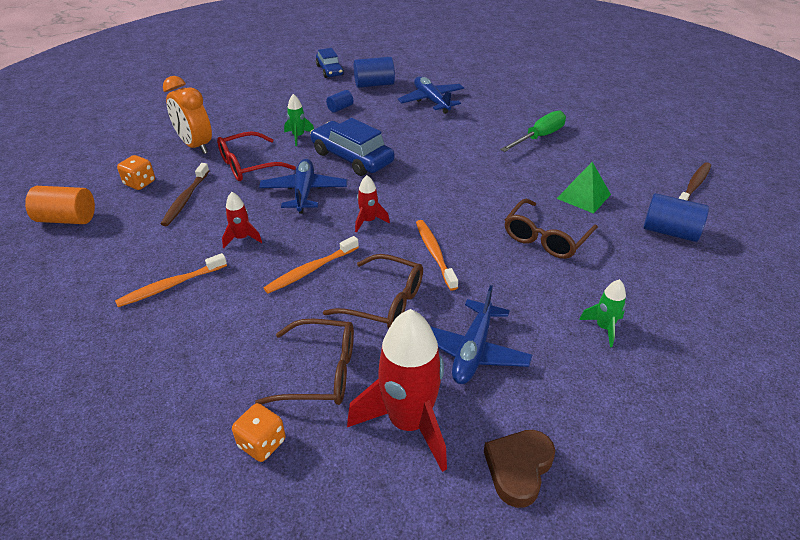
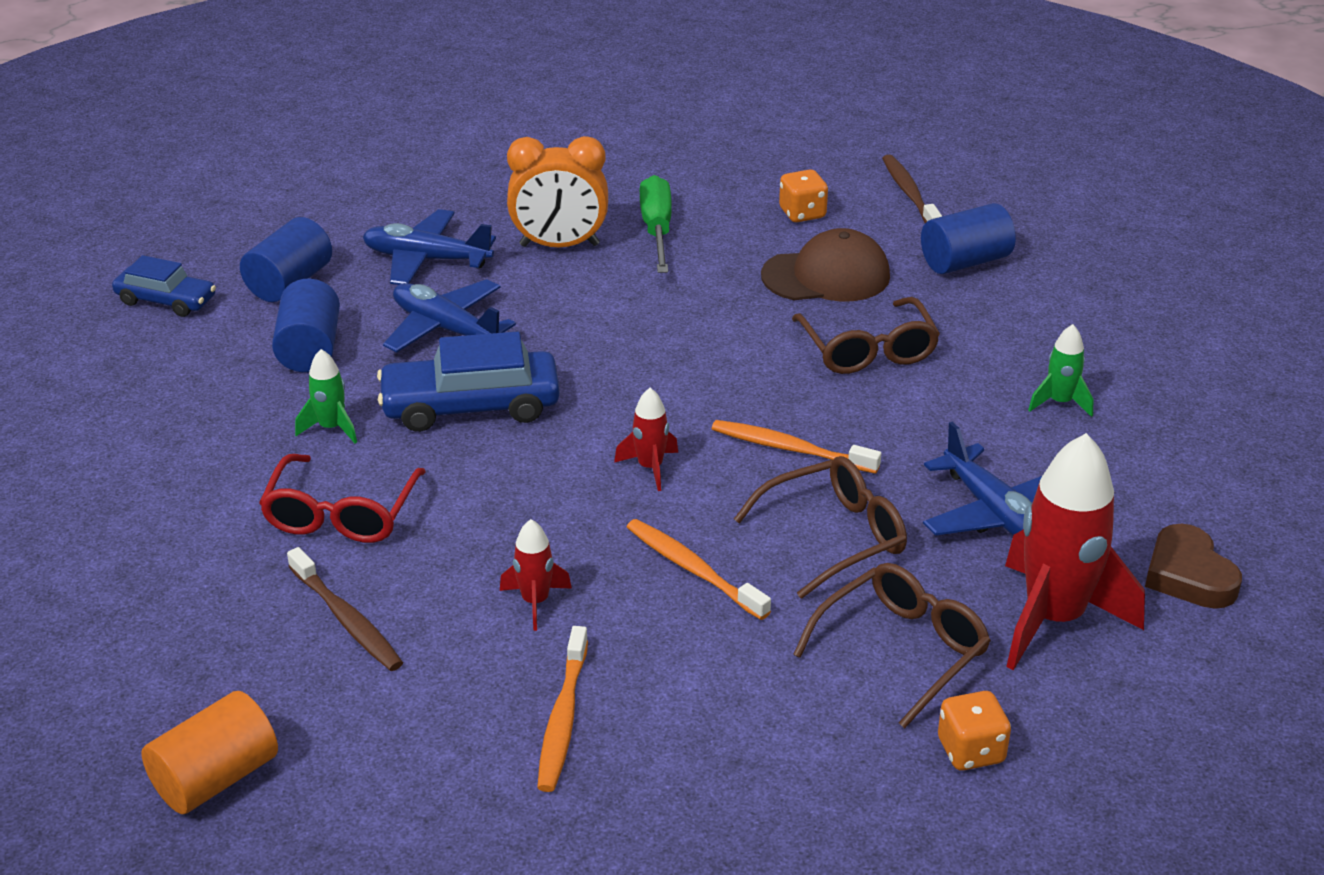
camera: 50 degrees left, 5 degrees down
orange dice [117,155,155,190] -> orange dice moved to [779,169,828,222]
orange clock [163,76,212,154] -> orange clock moved to [507,136,608,247]
blue plane [259,159,347,214] -> blue plane moved to [383,279,516,353]
orange toothbrush [264,236,359,293] -> orange toothbrush turned 135 degrees clockwise [627,519,771,620]
blue cylinder [326,90,353,113] -> blue cylinder [272,279,340,372], size x1.76
green pyramid [556,162,611,214] -> brown cap [761,228,890,301]

